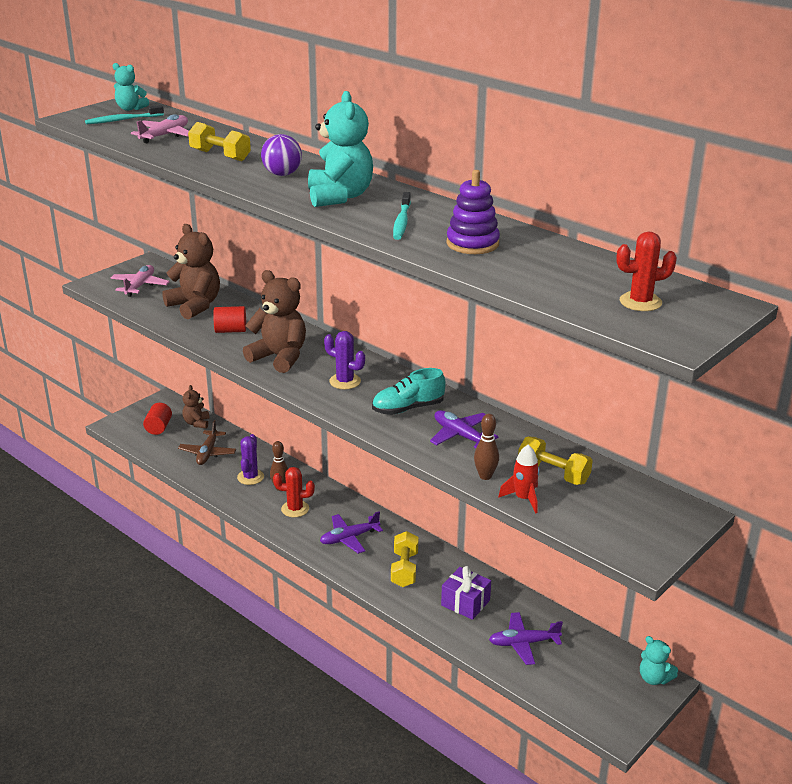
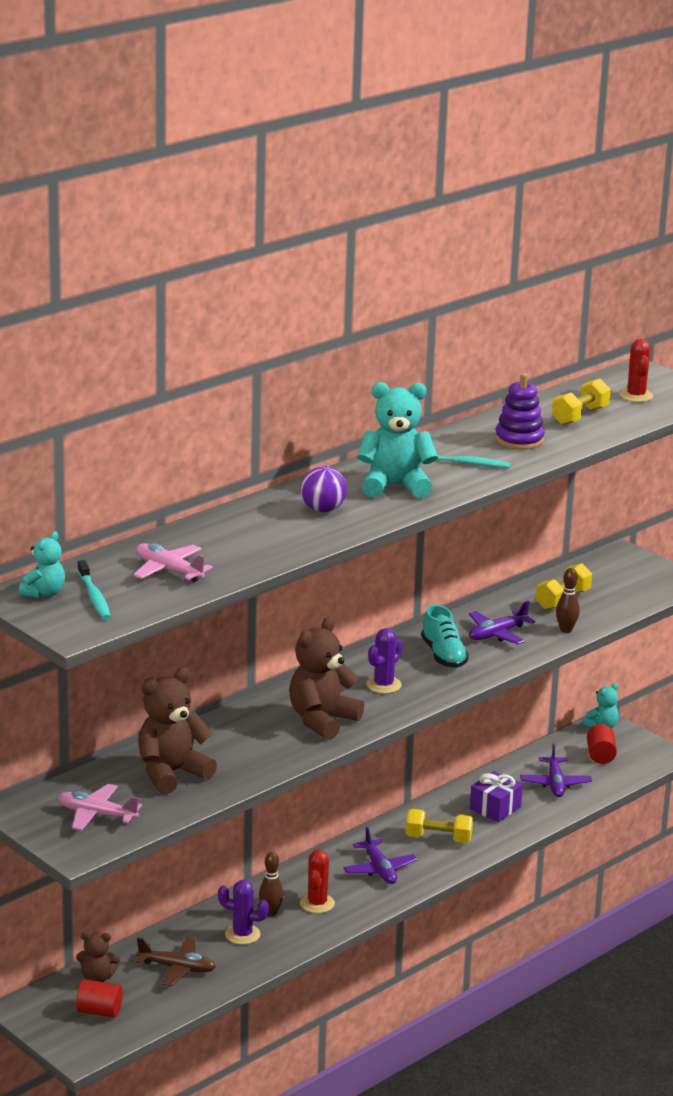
camera: 85 degrees left, 5 degrees down
yellow dumbbell [188,122,251,161] -> yellow dumbbell moved to [552,378,611,425]
red cylinder [213,306,246,333] -> red cylinder moved to [587,724,617,764]
red rocket [498,445,540,514] -> none

